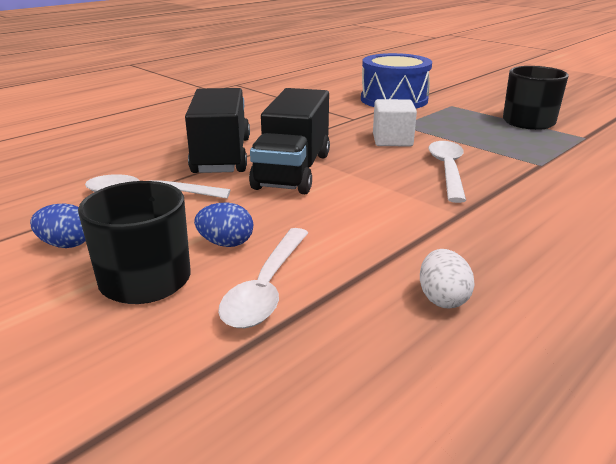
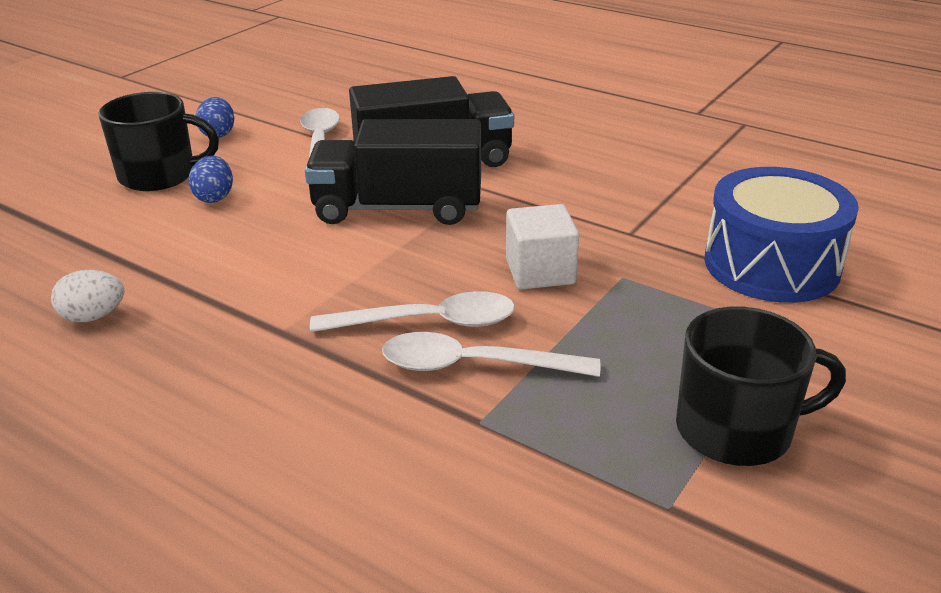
camera: 80 degrees right, 5 degrees up
white spoon [218,228,308,328] -> white spoon moved to [382,332,600,377]

